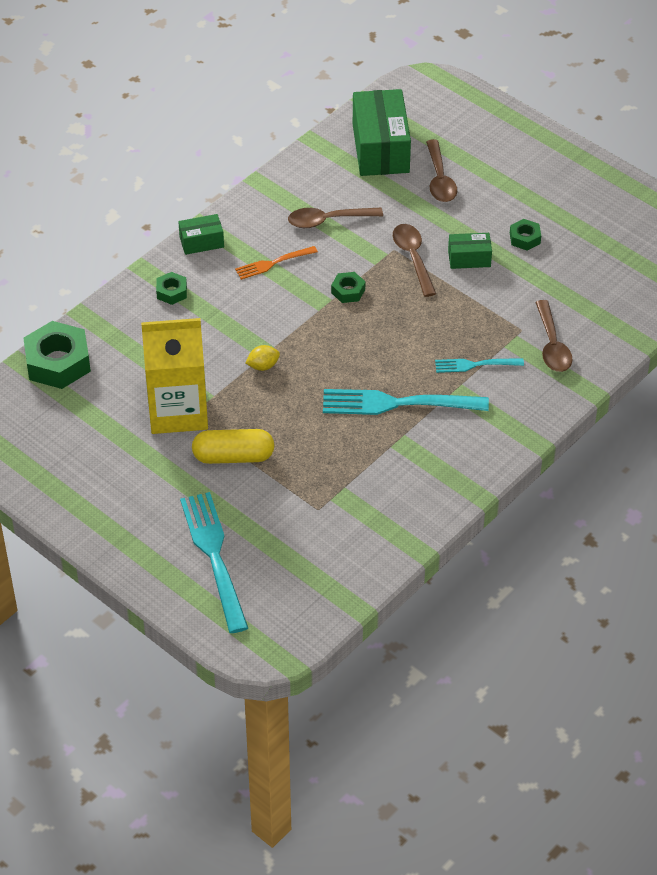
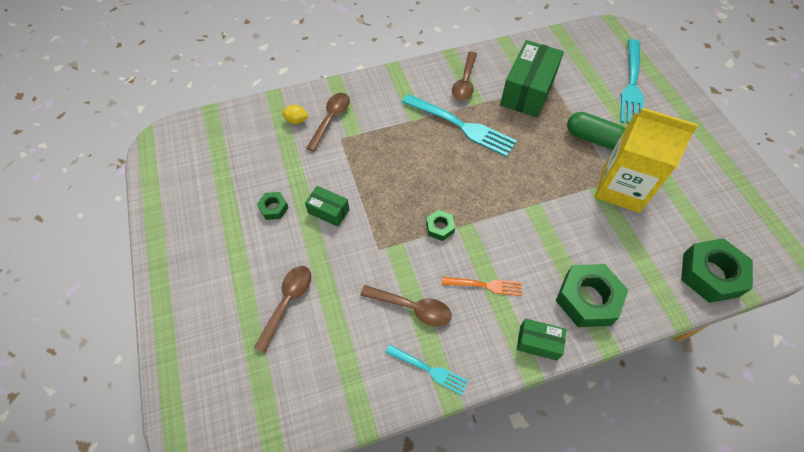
camera: 150 degrees left, 10 degrees up
green nut [156,272,187,305] -> green nut [556,264,628,327], size x2.00
yellow capsule [192,429,274,464] -> green capsule [567,112,626,150]
yellow lemon [245,345,280,371] -> yellow lemon moved to [282,105,309,124]
green box [353,89,411,176] -> green box moved to [500,40,564,117]
brown spoon [393,224,436,297] -> brown spoon moved to [452,52,477,101]
turquoise fork [435,358,524,373] -> turquoise fork moved to [385,344,468,395]

